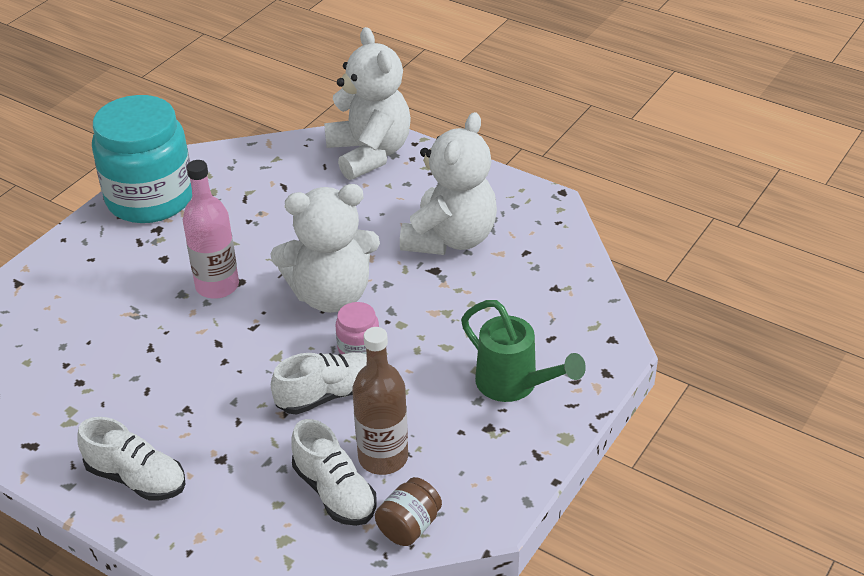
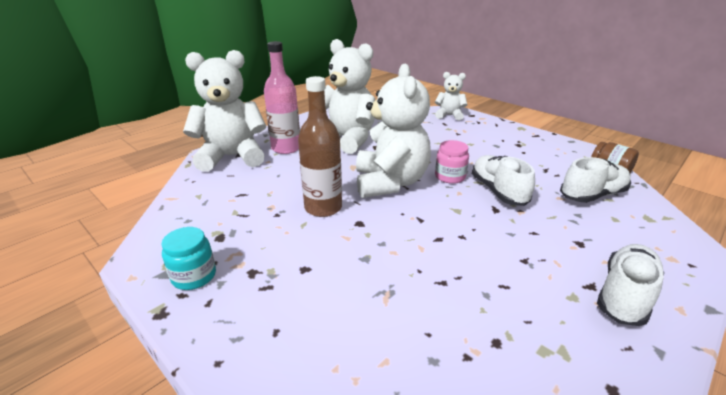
camera: 80 degrees left, 10 degrees down
turquoise jar [92,95,192,223] -> turquoise jar [161,227,216,290], size x0.42
pink bottle [183,160,239,299] -> pink bottle moved to [264,41,300,154]
brown bottle [352,327,408,475] -> brown bottle moved to [298,76,342,217]
green watering can [461,300,586,402] -> none
none -> white teddy bear [435,72,467,121]

